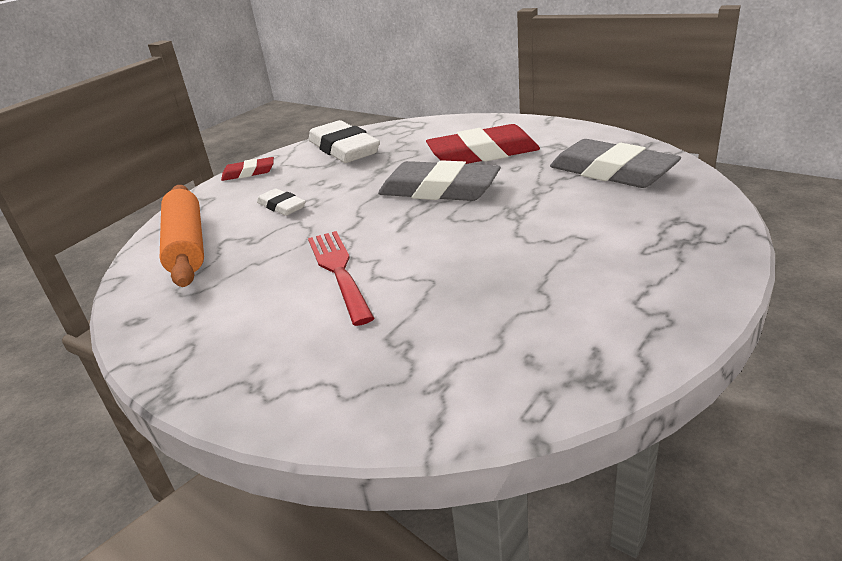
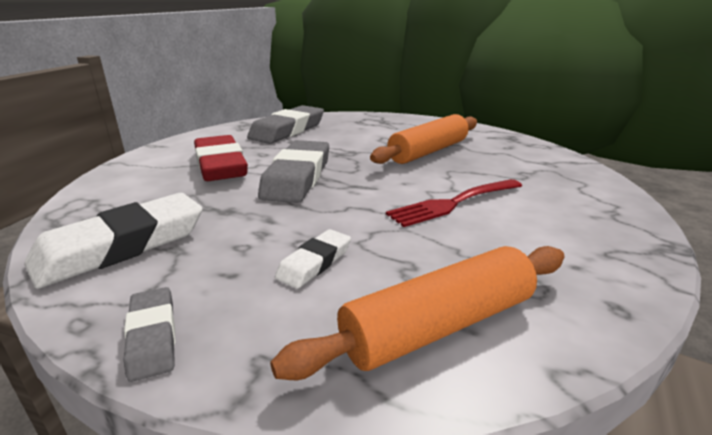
camera: 105 degrees left, 5 degrees down
red eraser [221,157,274,181] -> grey eraser [123,287,176,382]
none -> orange rolling pin [370,114,477,164]

